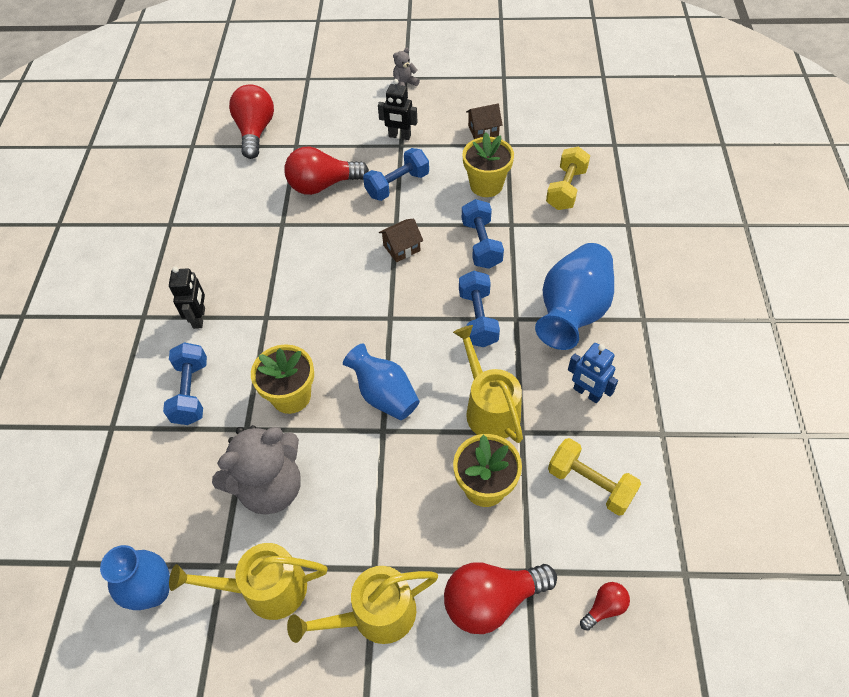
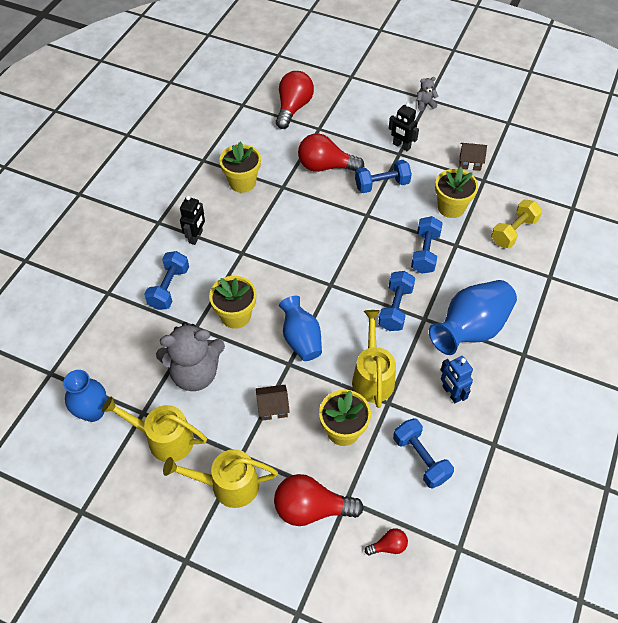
camera: 20 degrees right, 0 degrees up
brown house [379,219,423,262] -> brown house moved to [256,385,290,421]
yellow dumbbell [548,438,641,516] -> blue dumbbell [393,418,454,489]
none -> yellow flower pot [219,142,261,193]

